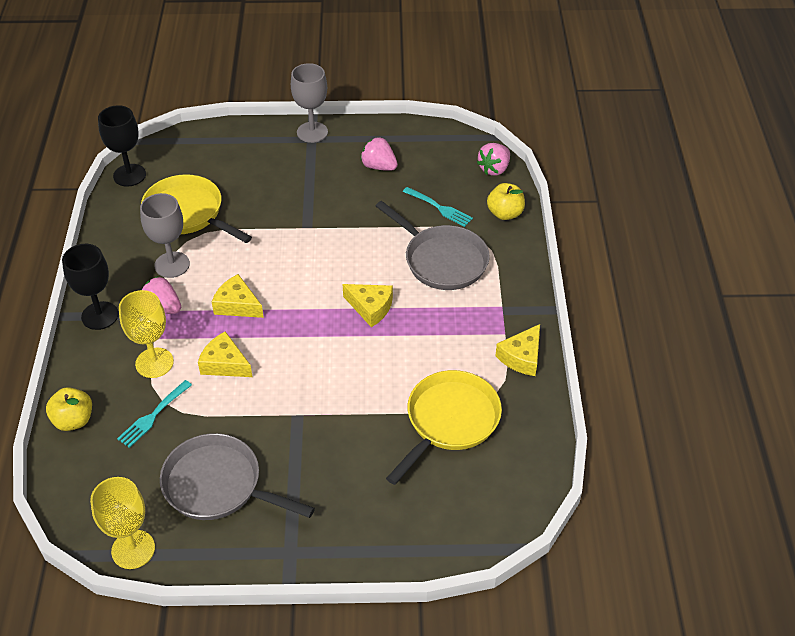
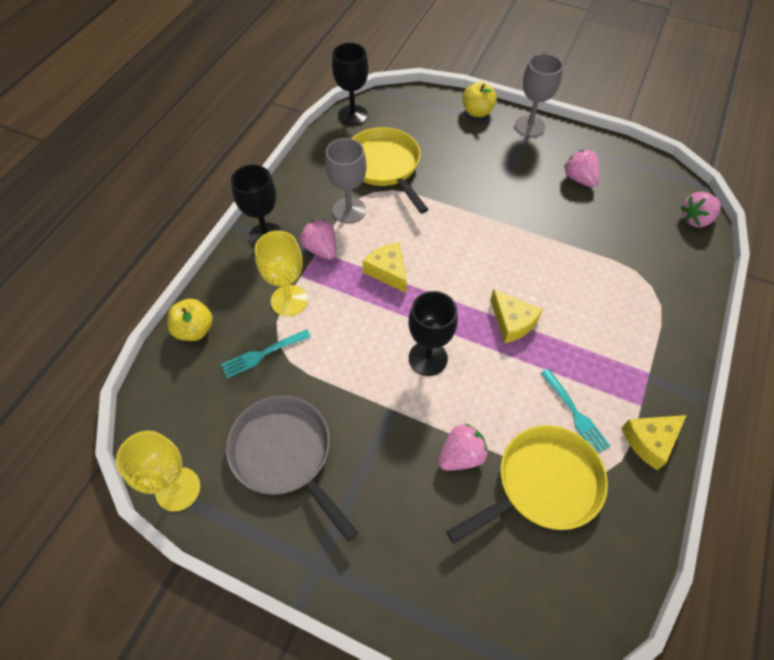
camera: 25 degrees right, 10 degrees up
yellow cheese [198,331,252,377] -> none
grey pan [376,201,490,290] -> none
turquoise fork [403,187,473,227] -> turquoise fork moved to [541,369,610,453]
yellow apple [487,183,525,220] -> yellow apple moved to [462,82,497,117]
none -> black goblet [408,291,458,376]
none -> pink strawberry [438,423,488,471]

